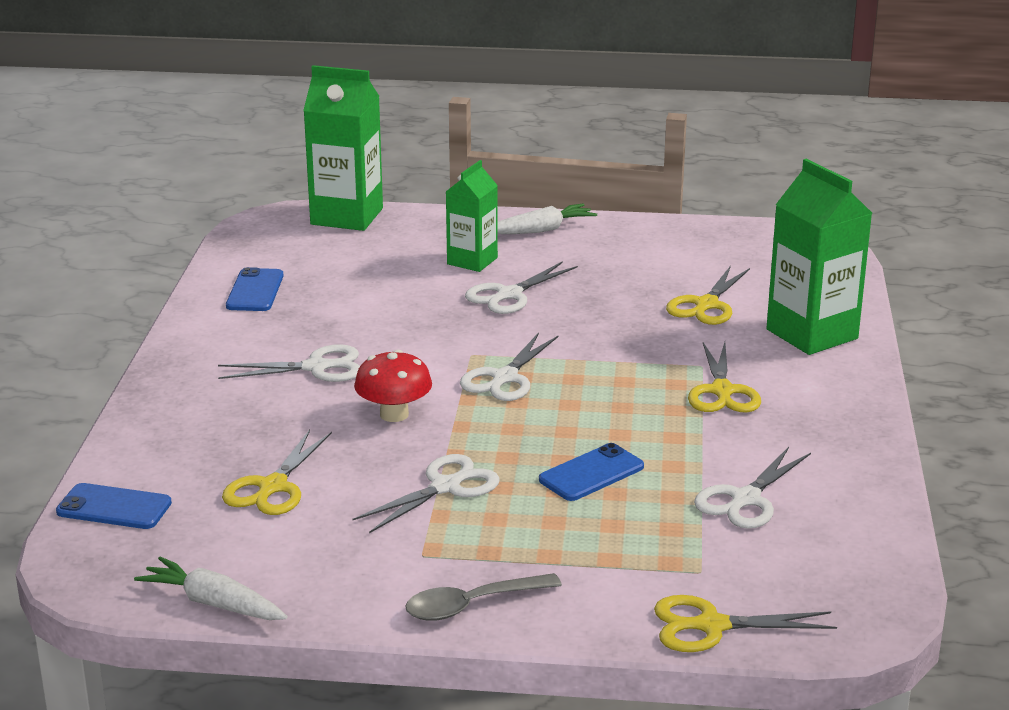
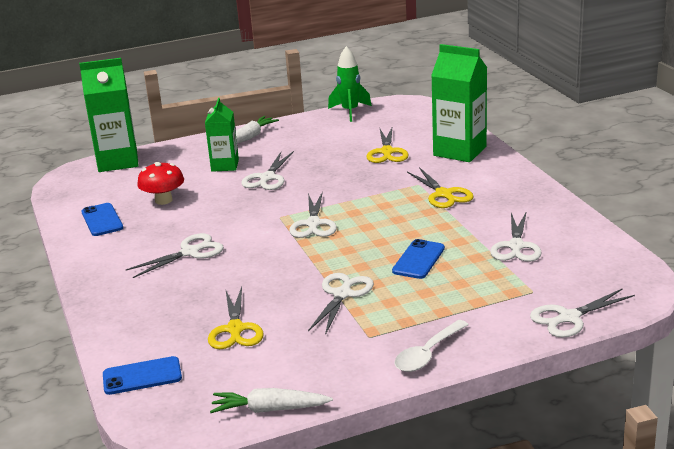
camera: 25 degrees left, 0 degrees up
red mushroom [354,350,432,422] -> red mushroom moved to [137,162,184,205]
grey spoon [405,573,562,621] -> white spoon [395,320,469,372]
yellow scissors [654,595,837,652] -> white scissors [530,289,635,338]
none -> green rocket [328,46,372,122]

